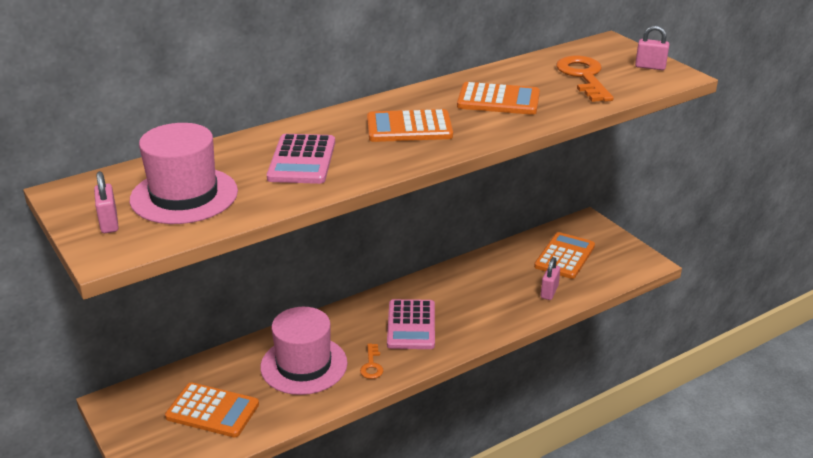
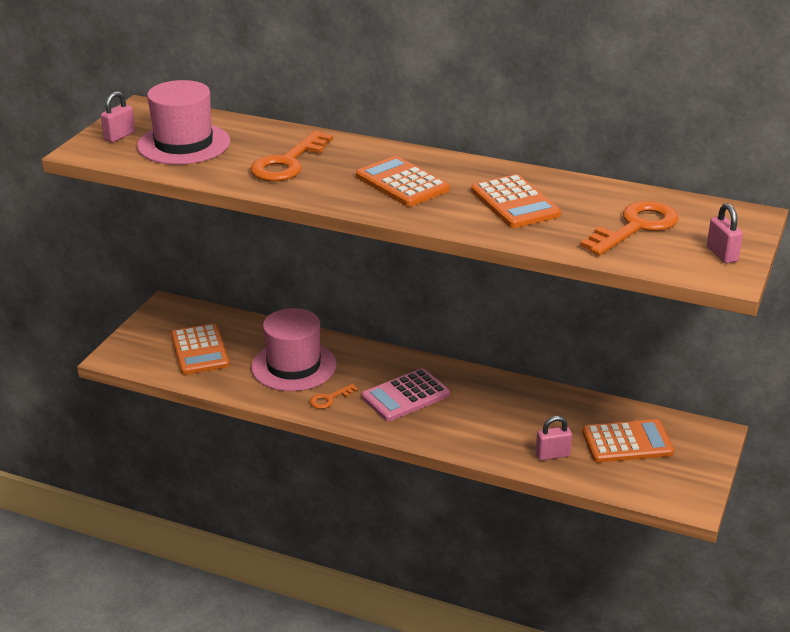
camera: 55 degrees right, 0 degrees up
pink calculator [267,134,335,184] -> orange key [250,131,333,181]

